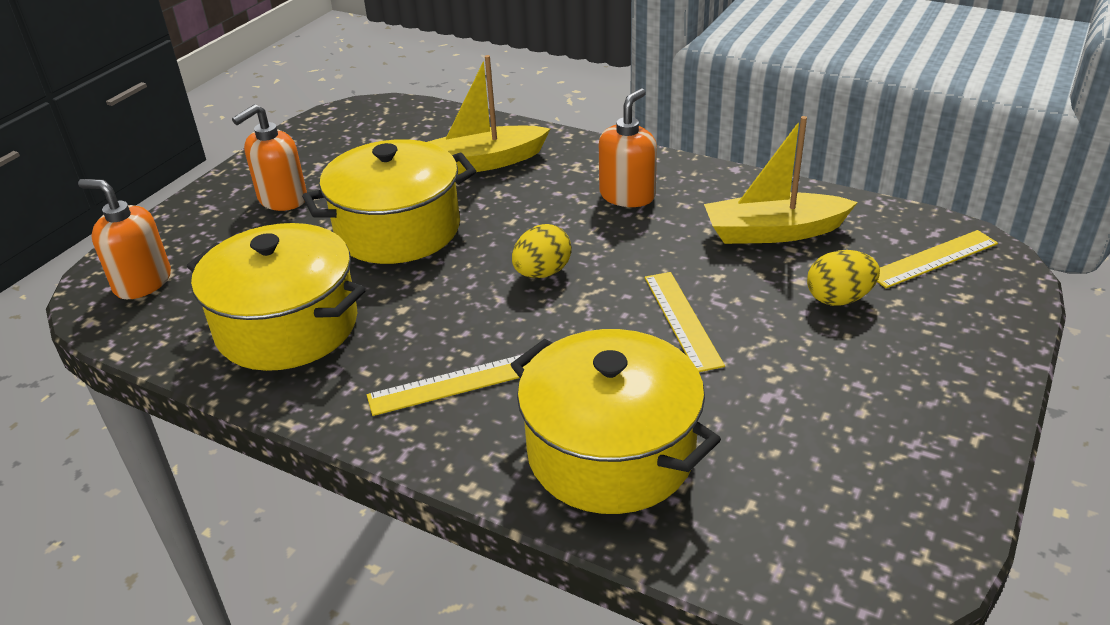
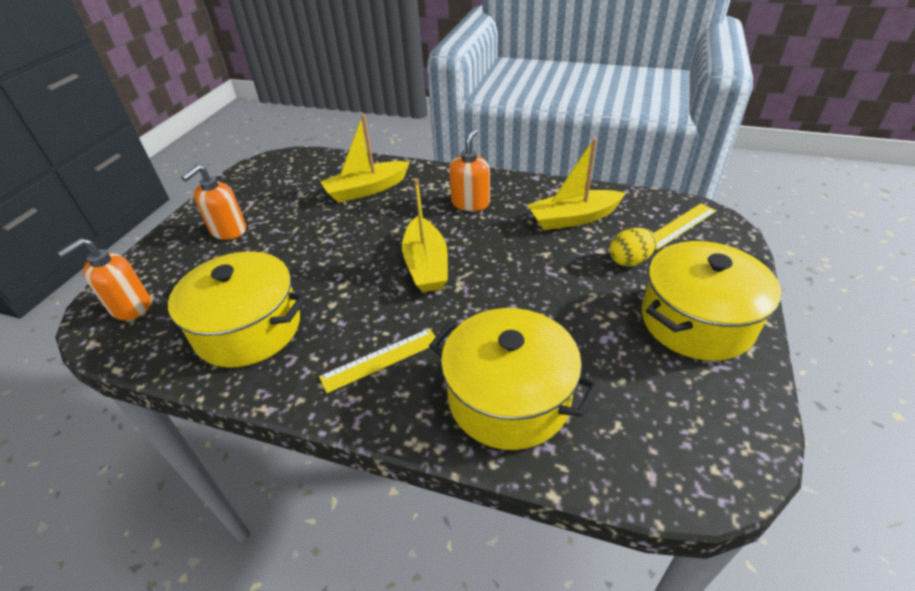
camera: 10 degrees left, 5 degrees up
orange soap dispenser [78,179,171,299] -> orange soap dispenser turned 60 degrees counterclockwise [58,238,151,320]
yellow pot [302,139,476,264] -> yellow pot moved to [642,241,781,361]
yellow egg [512,224,572,278] -> yellow boat [402,178,448,292]
yellow ruler [645,272,725,372] -> none

